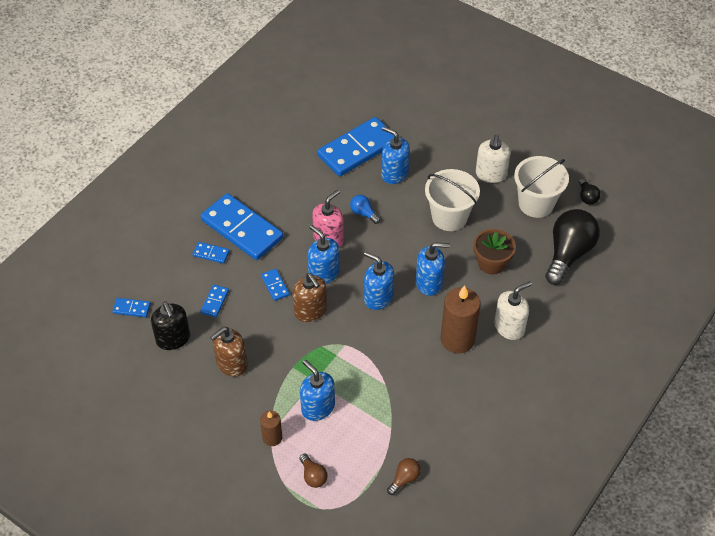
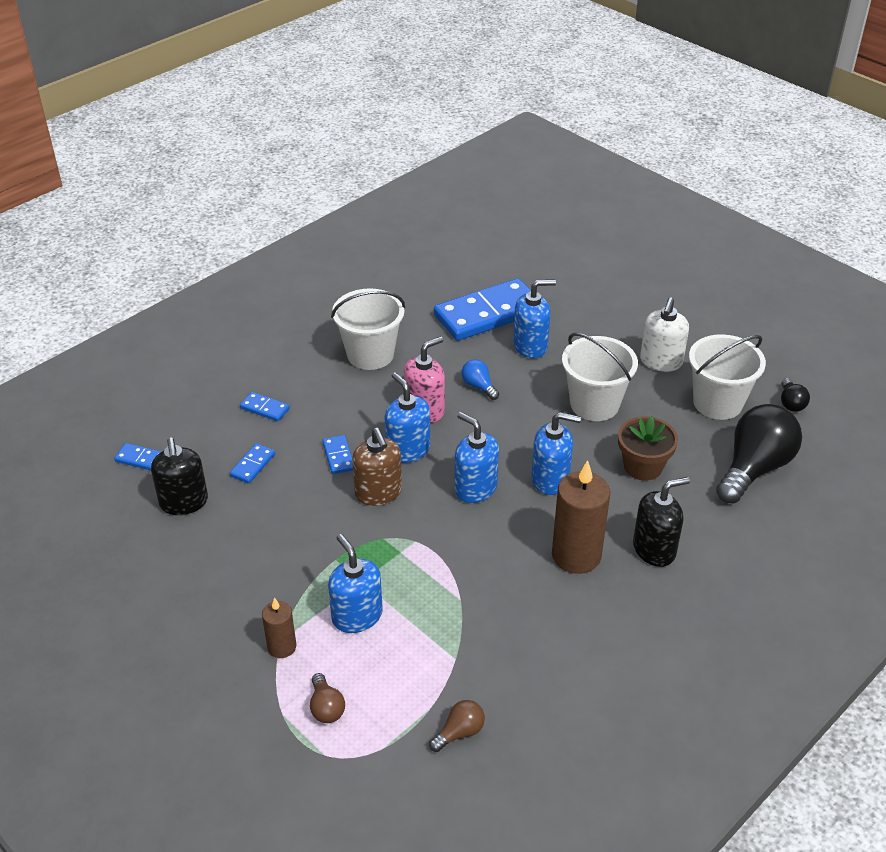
camera: 10 degrees right, 10 degrees down
blue domino [201,193,283,260] -> none
brown soap dispenser [210,327,248,377] -> none
blue soap dispenser [381,126,410,184] -> blue soap dispenser turned 120 degrees clockwise [513,280,556,358]
white soap dispenser [494,281,532,340] -> black soap dispenser [633,477,690,567]
none -> white bucket [331,288,405,370]

